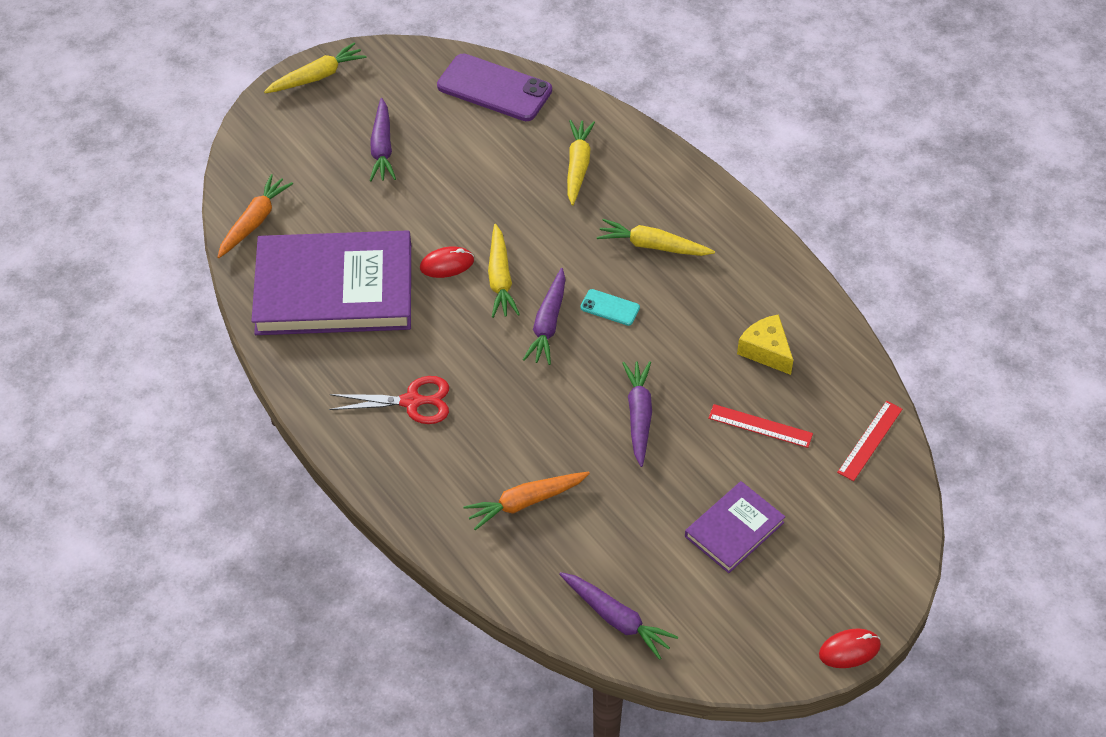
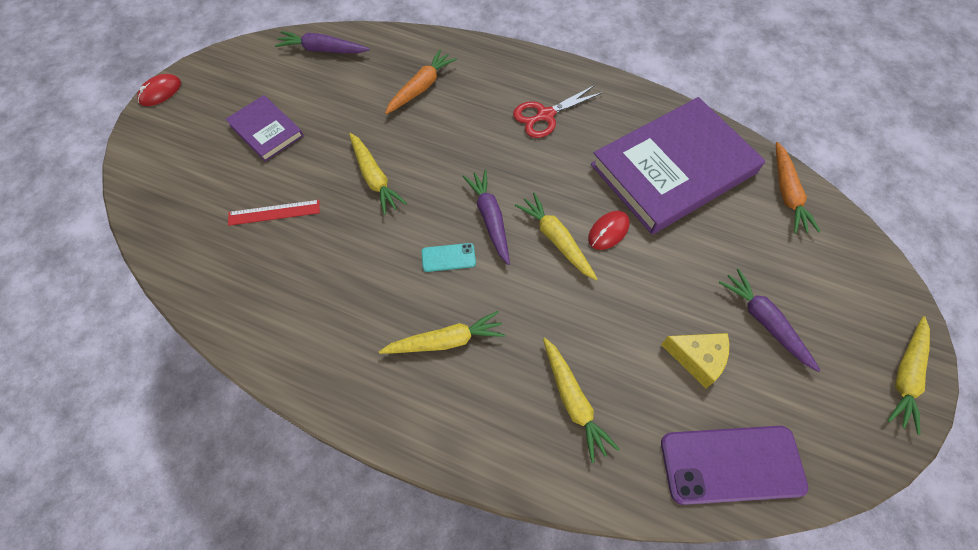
camera: 150 degrees right, 10 degrees up
purple carrot [622,361,652,467] -> yellow carrot [349,133,407,215]
purple book [685,481,785,573] -> purple book turned 60 degrees counterclockwise [225,95,303,162]
yellow cheese [737,314,793,375] -> yellow cheese moved to [661,333,729,388]
red ruler [837,401,902,481] -> none

